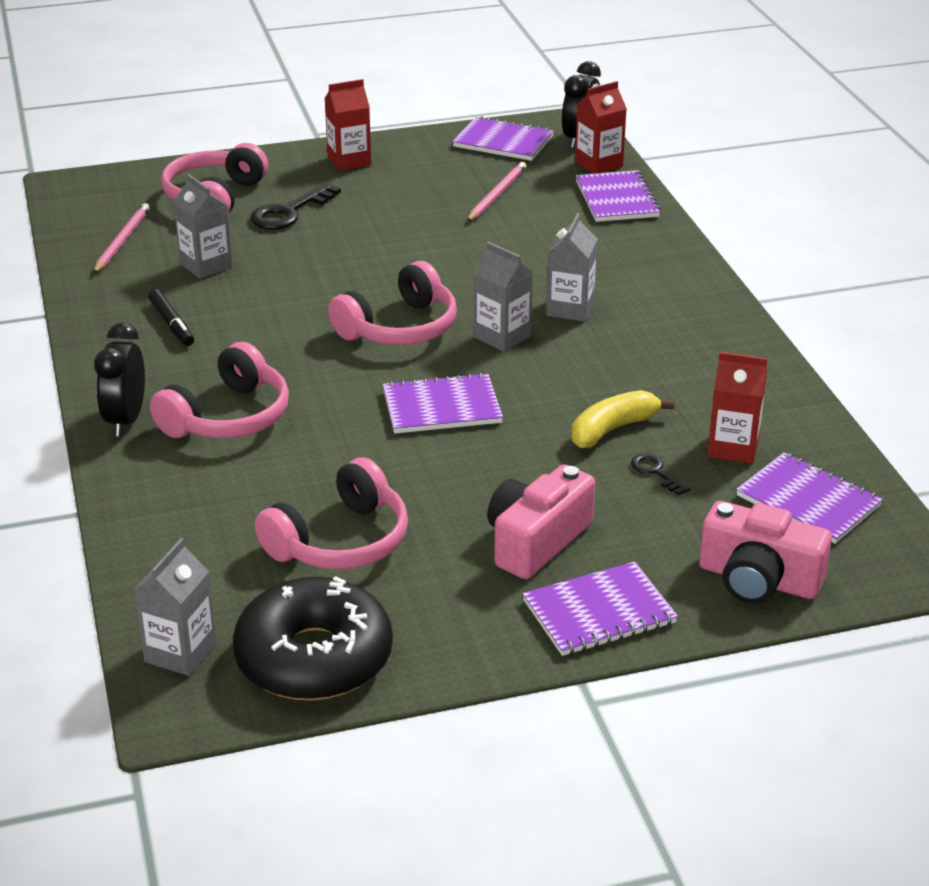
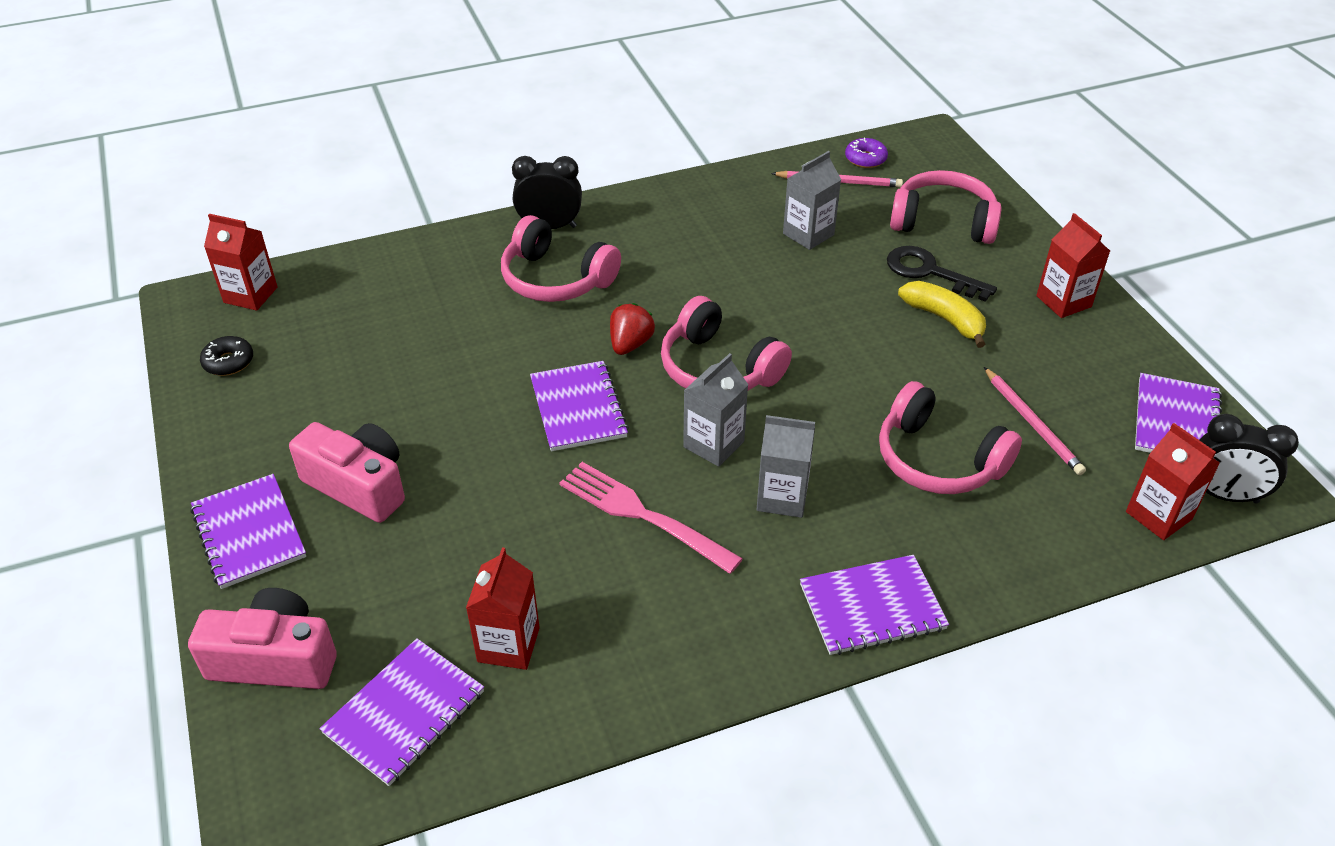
camera: 85 degrees right, 10 degrees up
grey carton [134,538,216,676] -> red carton [204,214,278,311]
black marker [148,289,194,346] -> none
black donut [233,576,393,701] -> black donut [200,336,253,376], size x0.41
pink headphones [255,457,408,570] -> pink headphones moved to [879,381,1022,494]
pink pencil [467,162,527,222] -> pink pencil turned 45 degrees clockwise [984,367,1086,475]
yellow banana [572,390,674,448] -> yellow banana moved to [898,281,986,348]
purple notebook [576,170,661,222] -> purple notebook moved to [800,555,949,655]
black key [631,453,690,495] -> none
pink camera [699,501,832,604] -> pink camera turned 75 degrees clockwise [188,588,337,689]
none -> pink fork [559,462,743,574]
none -> red strawberry [610,303,655,355]
none -> purple donut [845,138,888,168]

